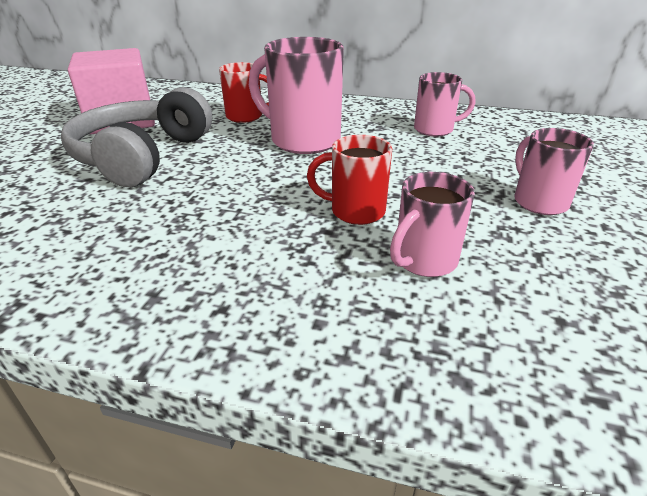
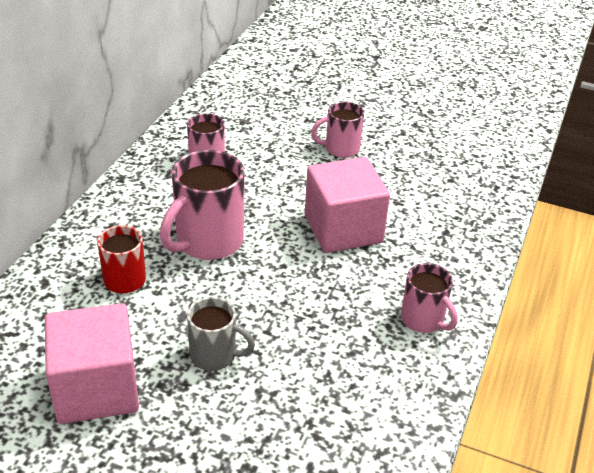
camera: 85 degrees left, 5 degrees up
grey headphones [61,87,212,187] -> grey mug [187,297,255,371]
red mug [307,135,392,225] -> pink cube [305,157,390,253]
pink mug [390,172,475,277] -> pink mug moved to [401,263,458,333]

